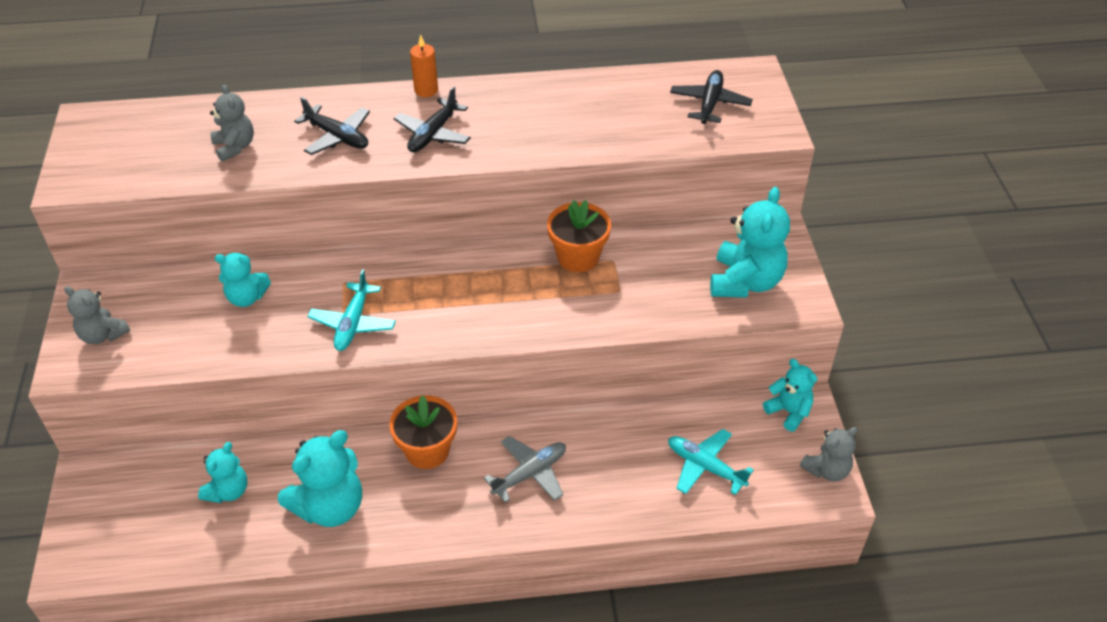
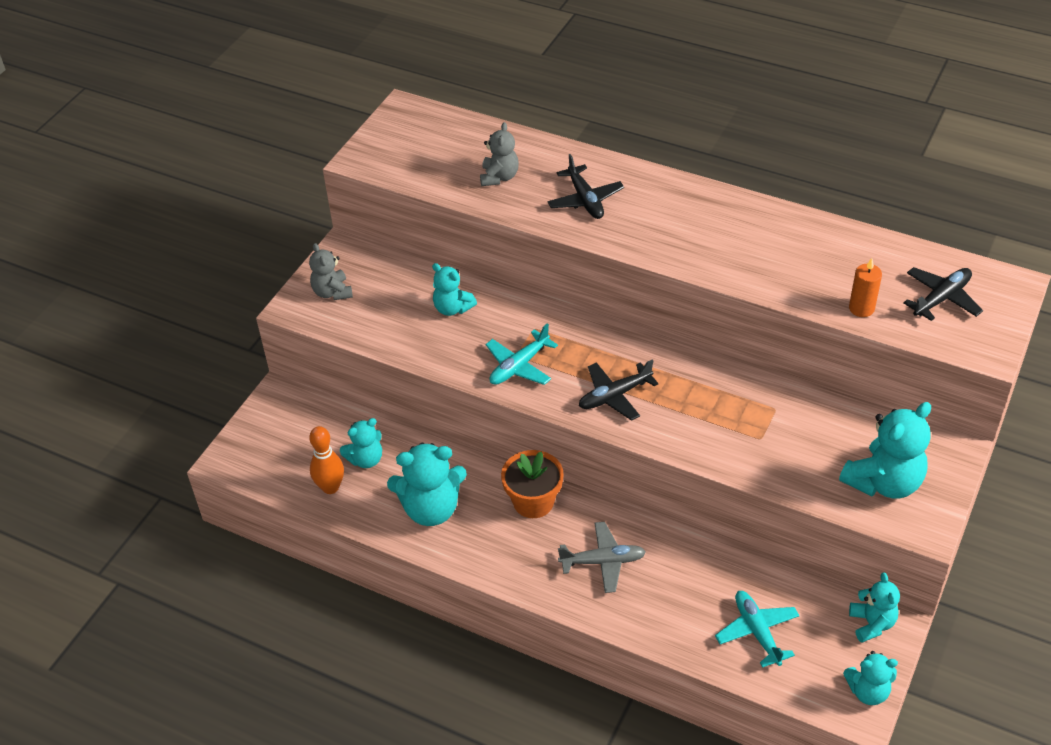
camera: 35 degrees right, 0 degrees up
black plane [394,86,471,152] -> black plane moved to [579,359,659,421]
orange candle [410,34,438,97] -> orange candle moved to [849,258,882,317]
orange flower pot [547,200,611,272] -> none
grey teddy bear [800,427,858,481] -> turquoise teddy bear [843,651,898,705]
none -> orange bowling pin [309,426,344,494]

